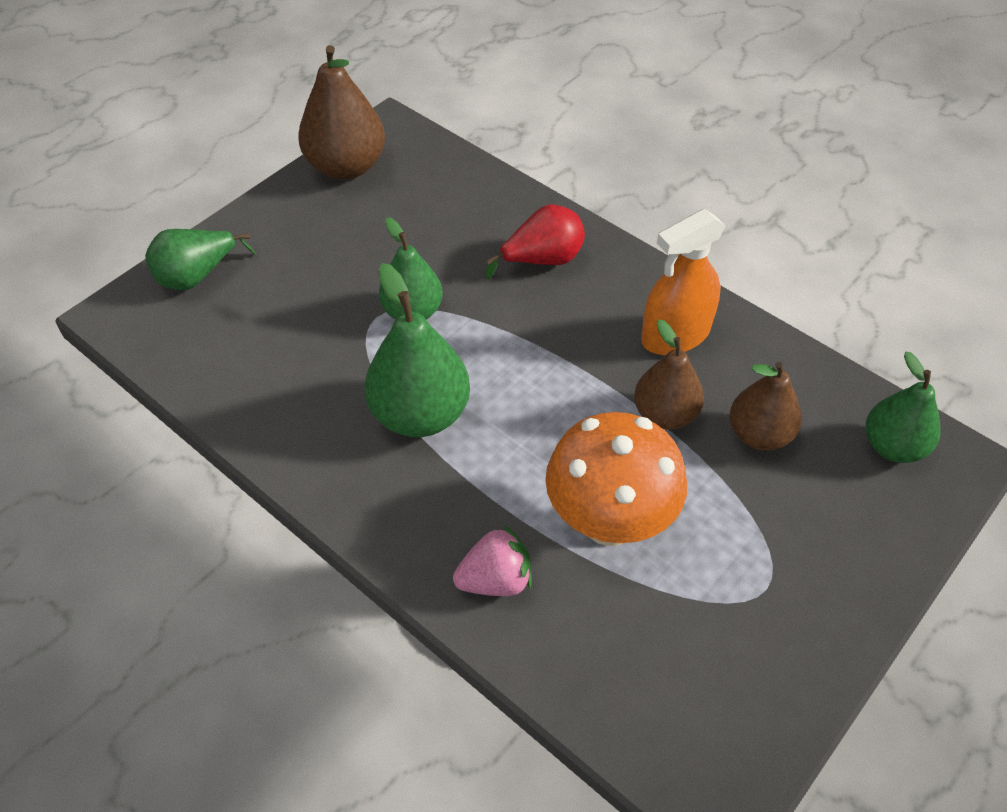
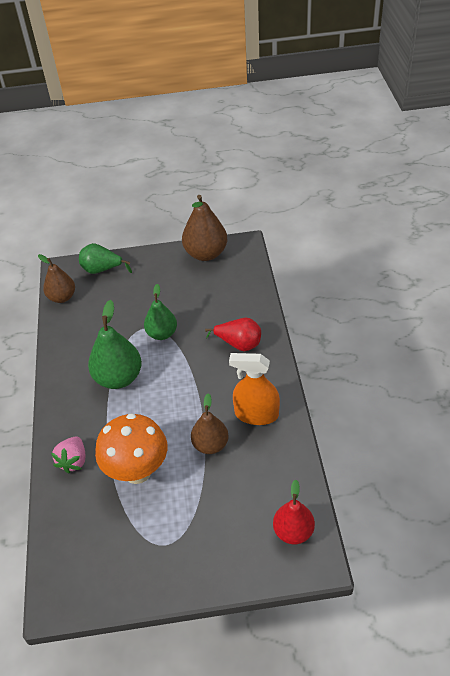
camera: 45 degrees right, 5 degrees down
pink strawberry [453,525,532,596] -> pink strawberry turned 75 degrees clockwise [51,436,85,474]
brown pear [730,362,802,451] -> brown pear moved to [38,254,75,303]
green pear [866,352,940,463] -> red pear [273,480,315,544]

